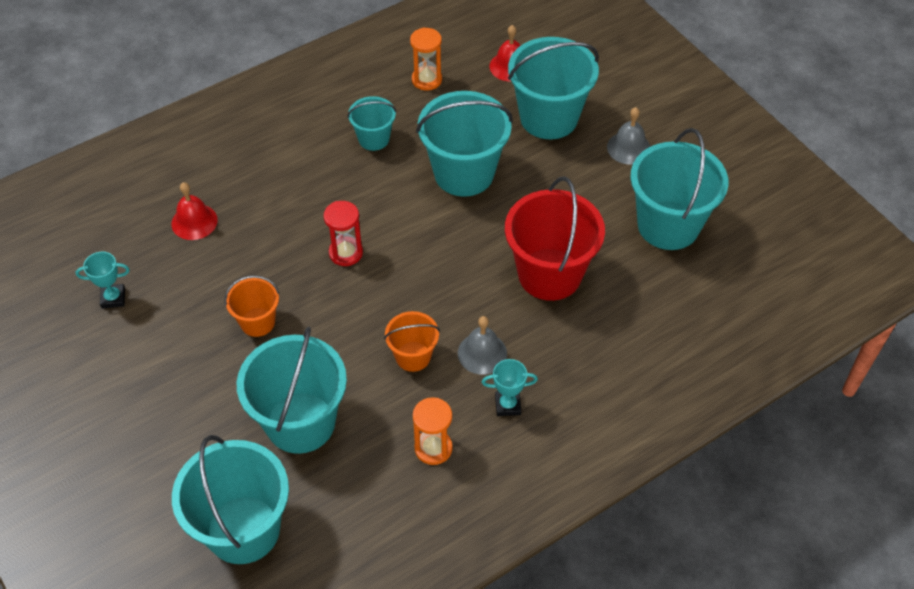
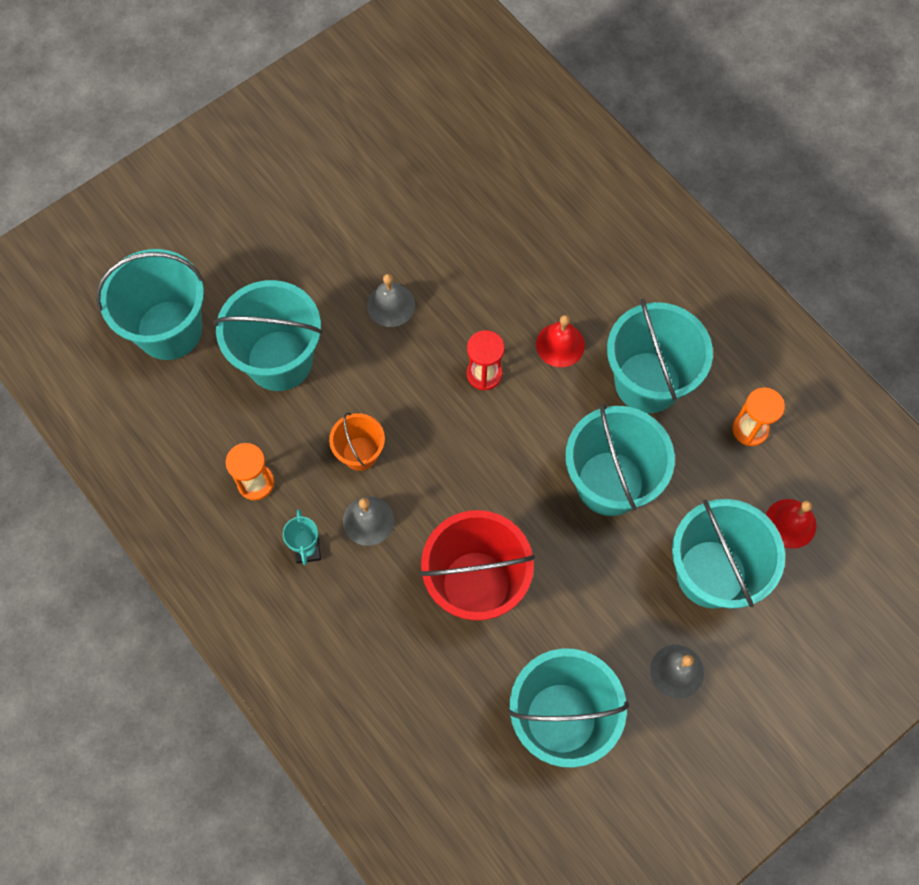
camera: 85 degrees right, 15 degrees up
turquoise trophy [76,252,130,309] -> none
red bell [172,182,218,240] -> red bell moved to [536,315,585,367]
orange bucket [224,276,280,337] -> grey bell [367,274,415,327]
turquoise bucket [347,96,396,151] -> turquoise bucket [607,299,713,413], size x1.89

